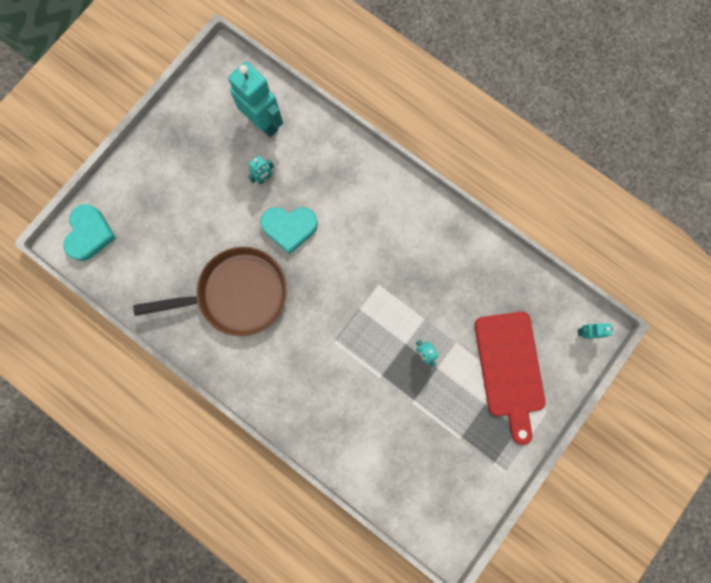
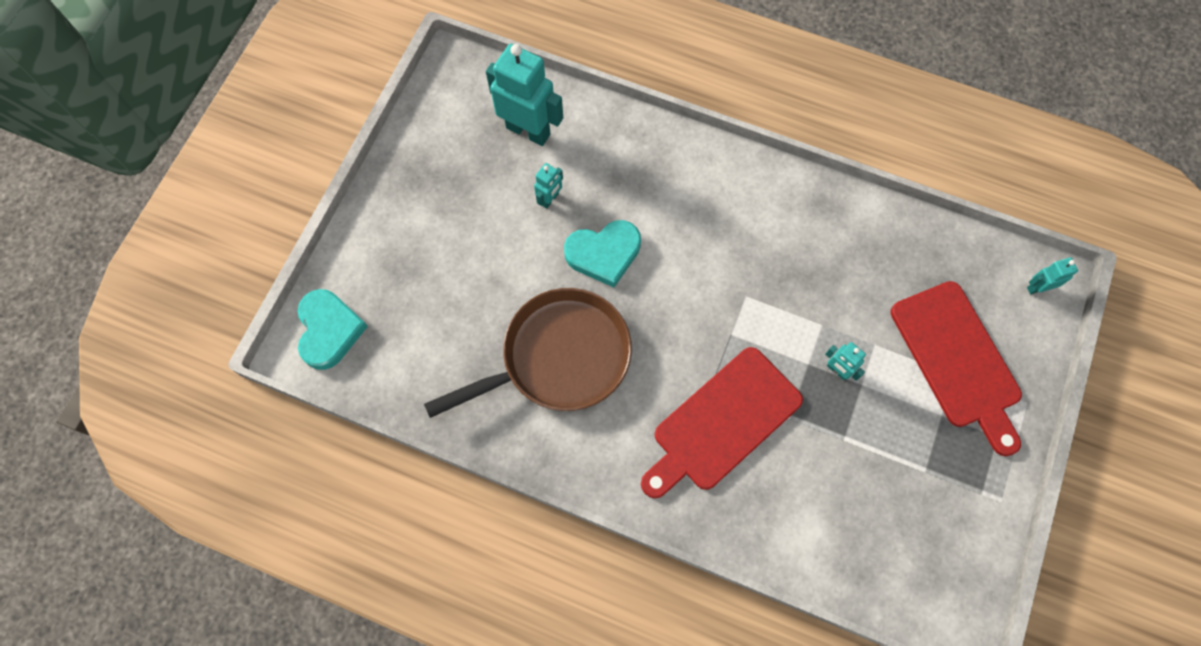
camera: 15 degrees left, 10 degrees down
none -> red cutting board [641,347,803,498]

